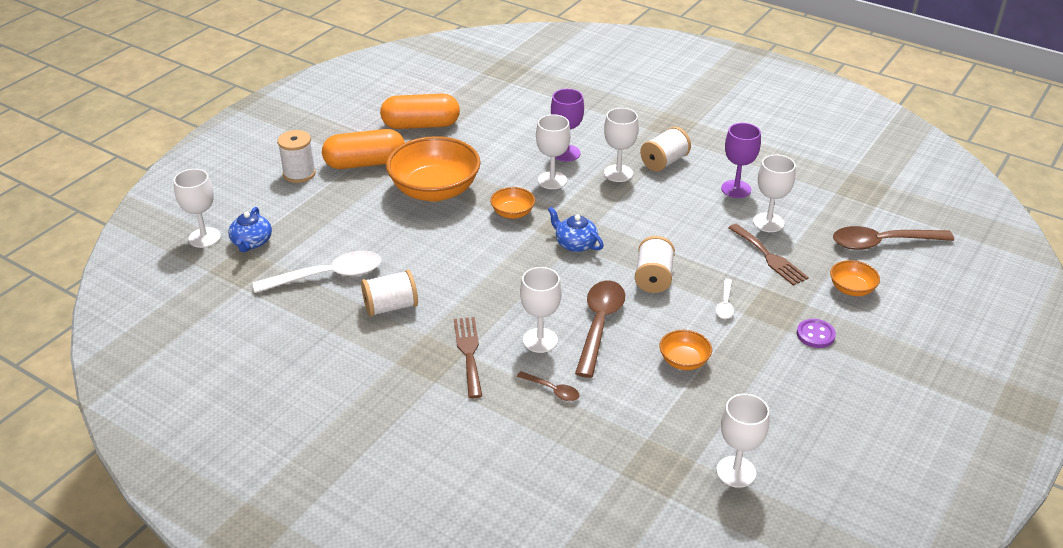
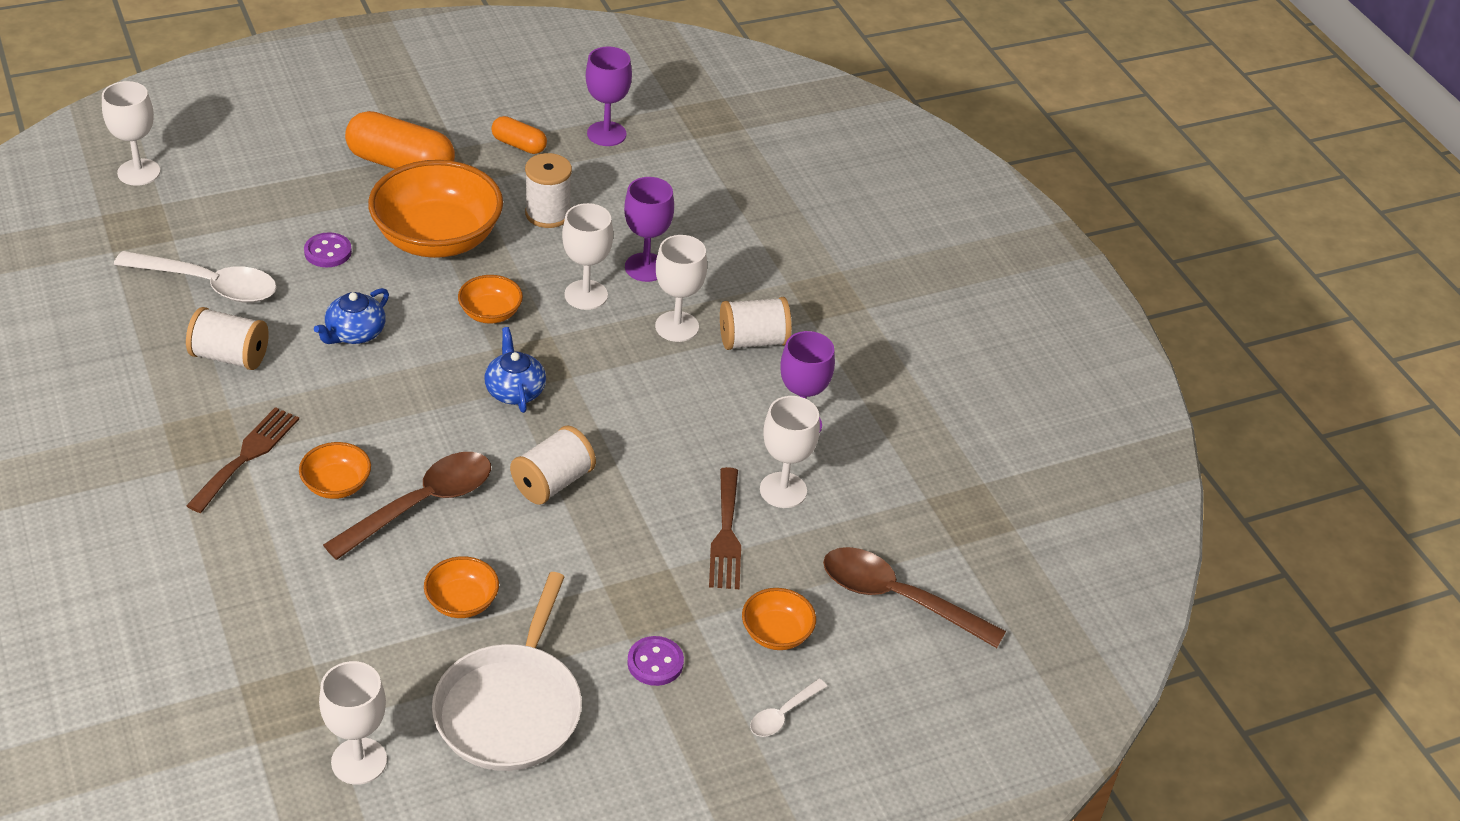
camera: 30 degrees right, 5 degrees up
blue teapot [228,207,272,252] -> blue teapot moved to [314,288,389,344]
white spool [277,130,316,183] -> white spool moved to [525,153,572,228]
orange capsule [380,94,460,129] -> orange capsule [491,116,547,154], size x0.54
brown spoon [517,371,579,401] -> none
white goblet [520,267,562,353] -> orange bowl [299,442,371,499]
white spoon [715,279,734,319] -> white spoon moved to [750,679,827,737]
none -> purple button [304,232,352,267]
none -> white pan [432,572,582,771]
none -> purple goblet [586,46,632,146]

